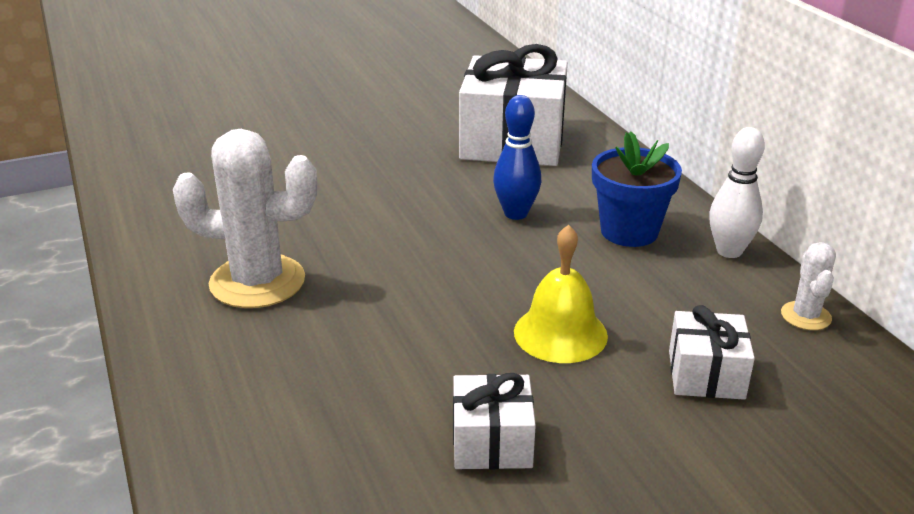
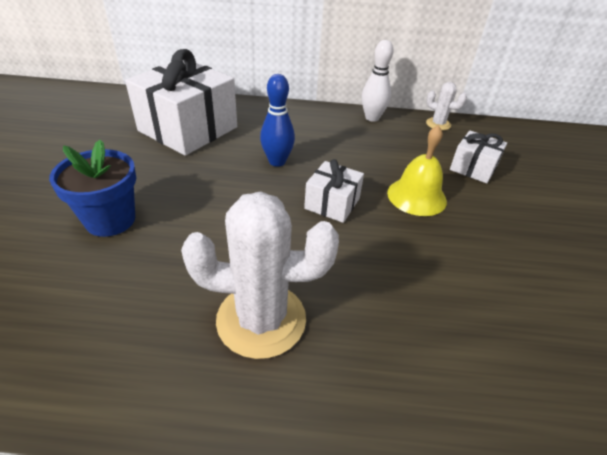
camera: 65 degrees left, 10 degrees up
white cactus [173,129,317,308] -> white cactus turned 60 degrees clockwise [181,191,339,359]
white gift [453,373,536,469] -> white gift moved to [304,159,364,223]
blue flower pot [592,131,682,247] -> blue flower pot moved to [49,140,136,237]

